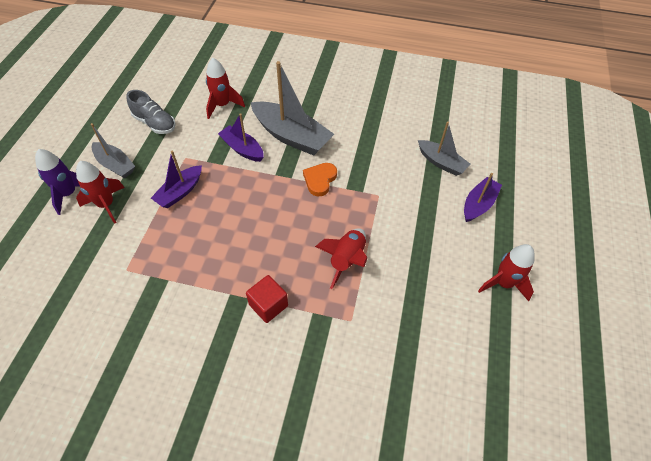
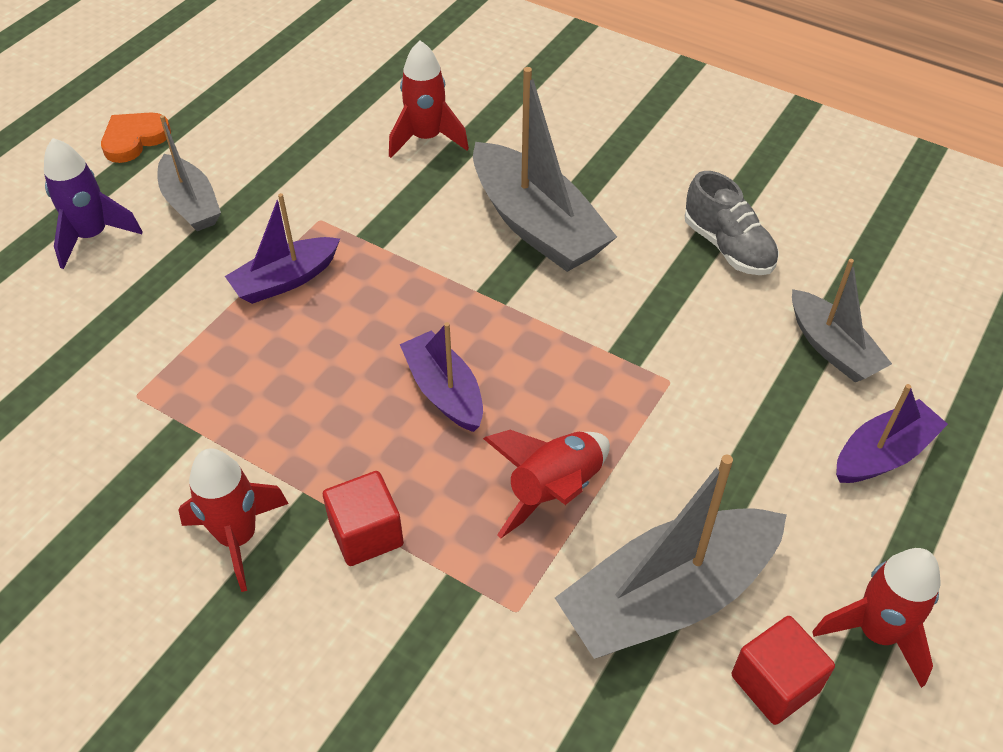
camera: 20 degrees right, 5 degrees down
red rocket [76,161,125,224] -> red rocket moved to [178,448,289,592]
grey shoe [126,90,176,134] -> grey shoe moved to [685,171,779,275]
purple boat [218,113,264,162] -> purple boat moved to [400,322,483,432]
orange heart [303,163,337,197] -> orange heart moved to [101,112,171,163]
none -> grey boat [555,455,787,659]
none -> red cube [732,616,835,725]

